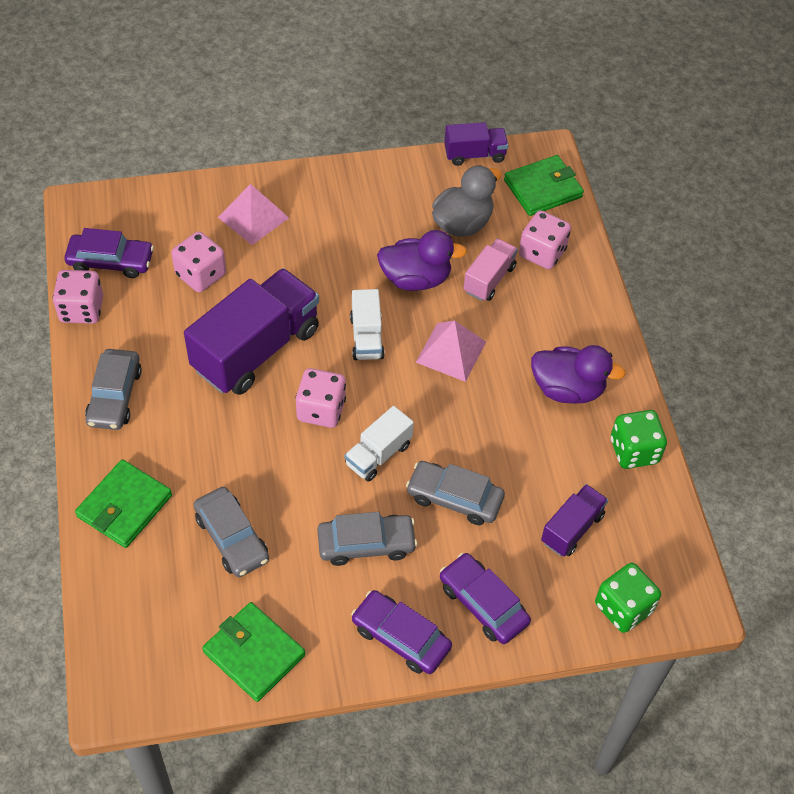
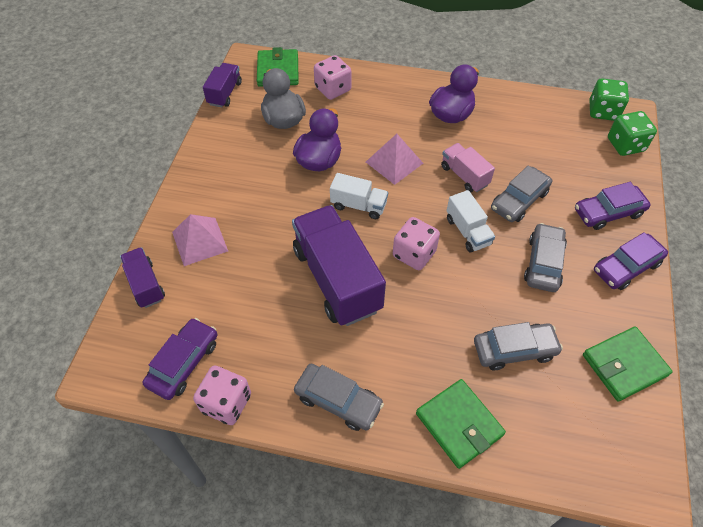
camera: 65 degrees left, 0 degrees up
pink dice [171,231,226,292] -> none
pink truck [463,239,518,301] -> pink truck moved to [441,143,495,192]
purple truck [541,484,608,557] -> purple truck moved to [120,247,165,308]
green dice [611,410,667,469] -> green dice moved to [590,78,629,121]

